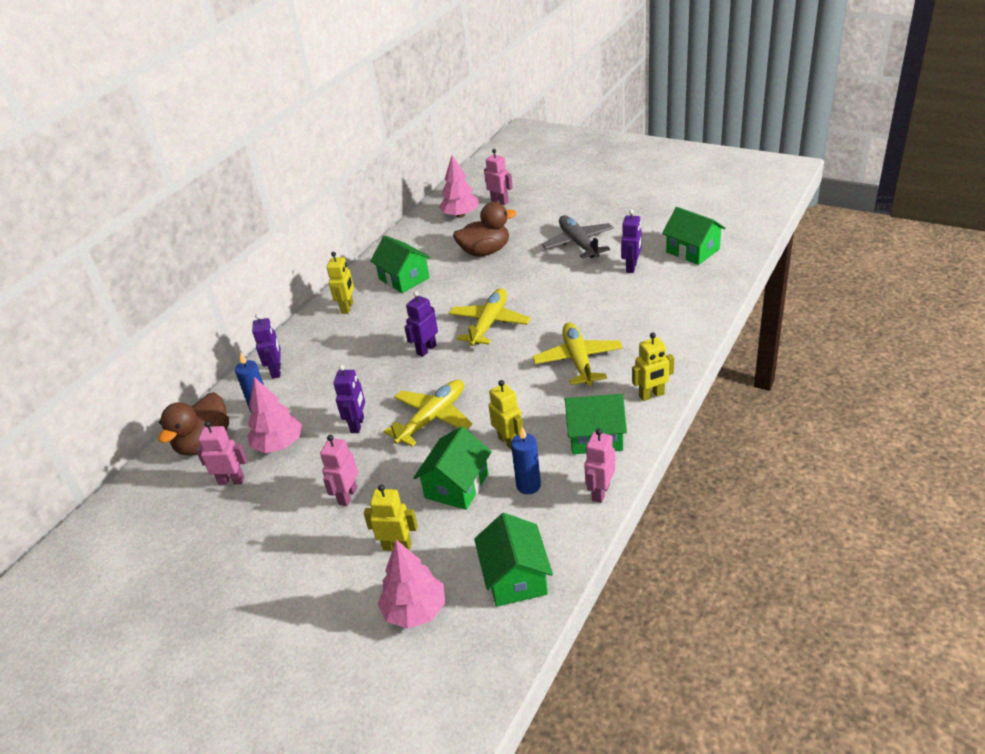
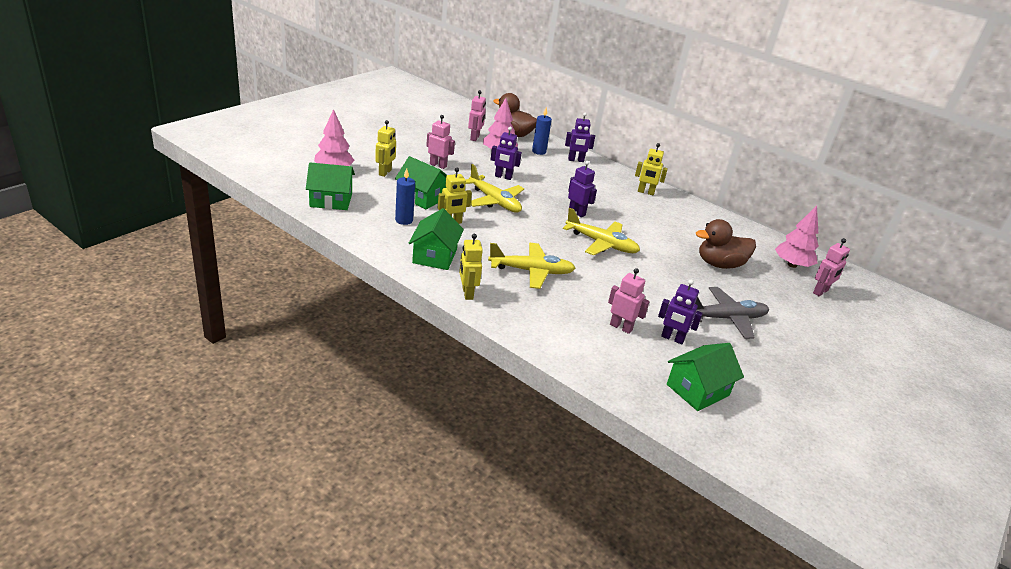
camera: 90 degrees right, 5 degrees down
green house [370,235,431,293] -> none
brown duck [453,202,517,257] -> brown duck turned 90 degrees clockwise [696,219,756,269]
pink robot [584,429,615,503] -> pink robot moved to [608,268,650,334]

